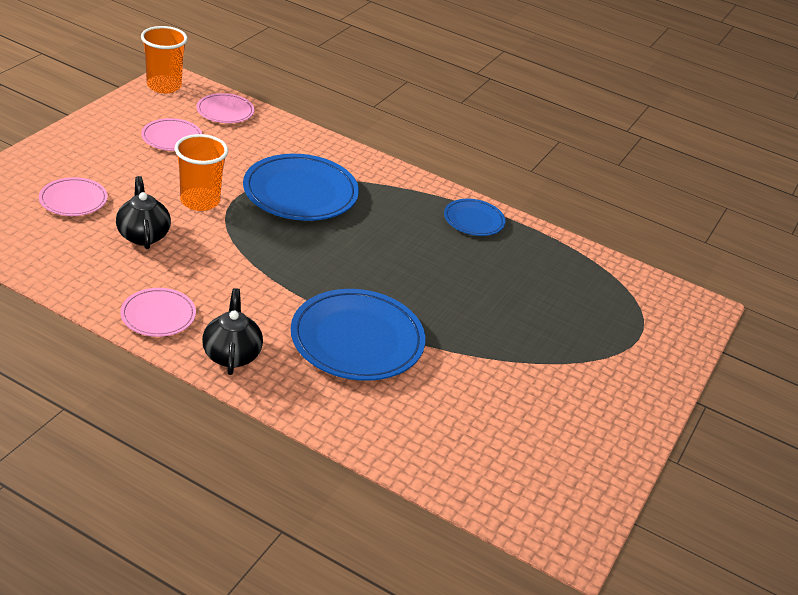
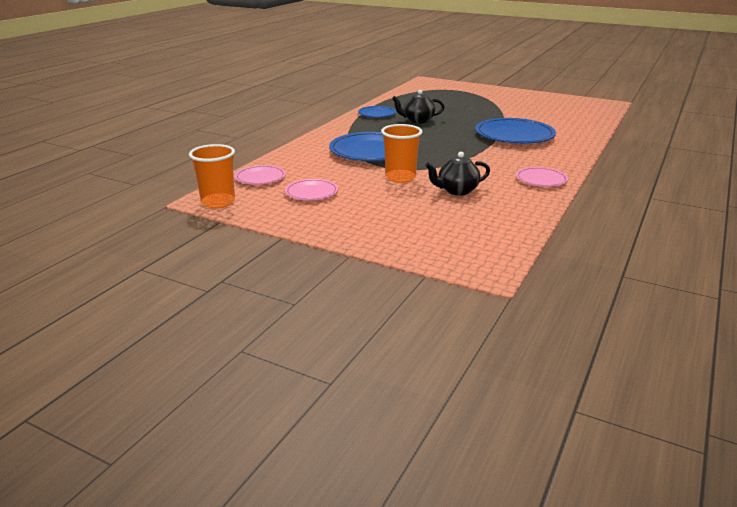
camera: 85 degrees left, 10 degrees down
pink plate [39,177,108,216] -> none
black teapot [202,288,263,375] -> black teapot moved to [392,90,445,123]

